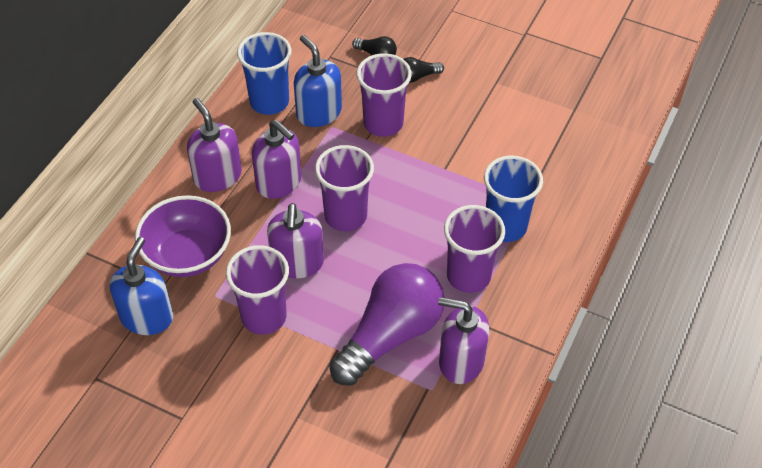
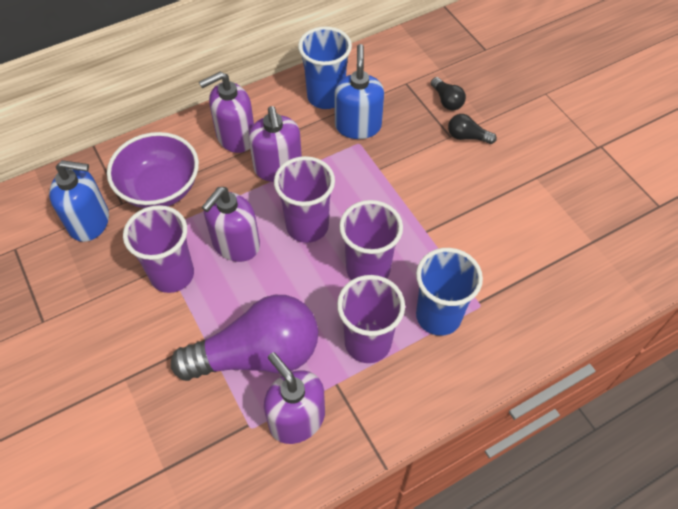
camera: 35 degrees right, 5 degrees up
blue soap dispenser [110,237,173,335] -> blue soap dispenser turned 45 degrees clockwise [49,160,109,242]
purple soap dispenser [187,98,242,192] -> purple soap dispenser turned 120 degrees counterclockwise [199,72,254,153]
purple cup [357,53,412,137] -> purple cup moved to [339,200,403,280]

